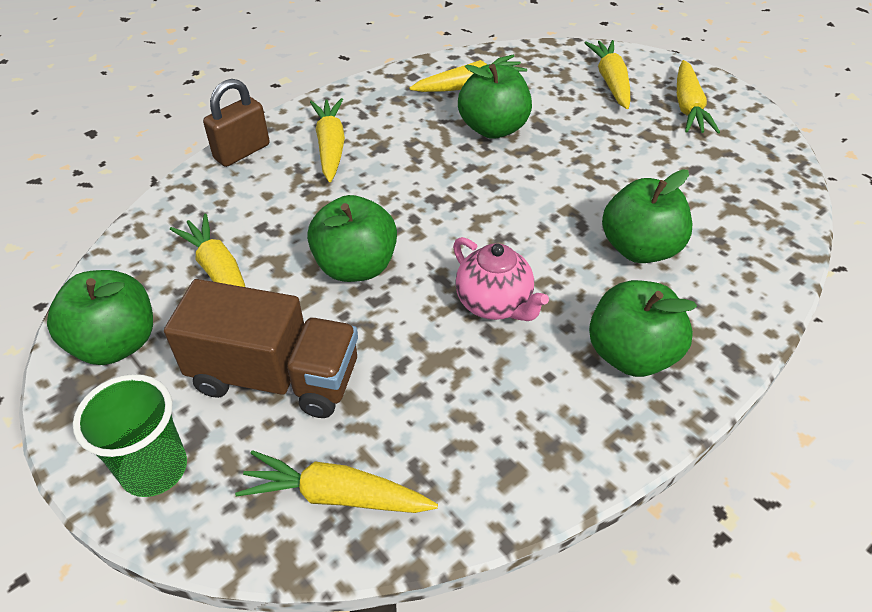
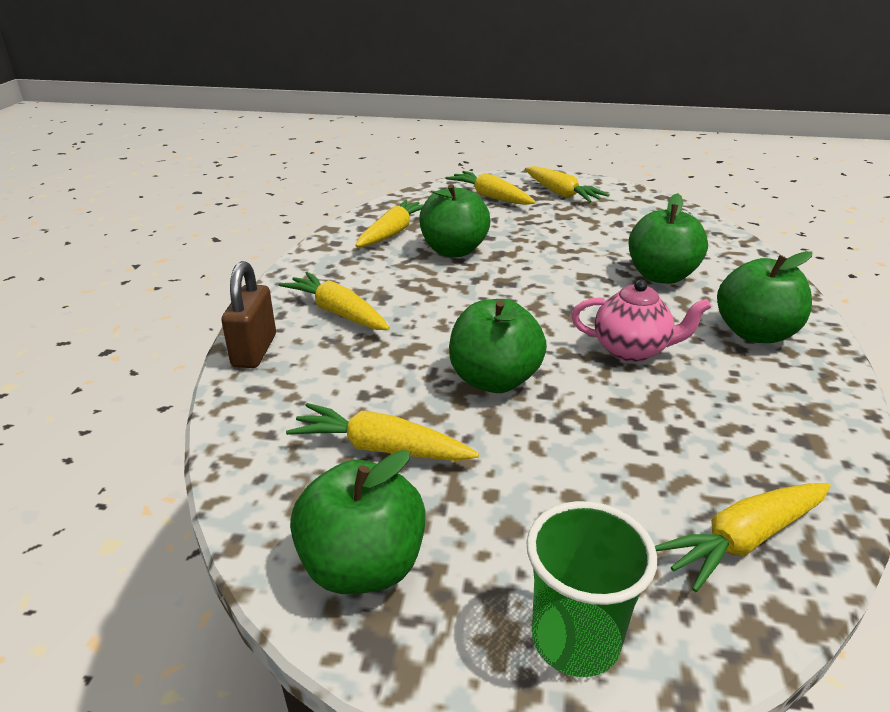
camera: 40 degrees left, 15 degrees down
brown truck [164,279,358,418] -> none

